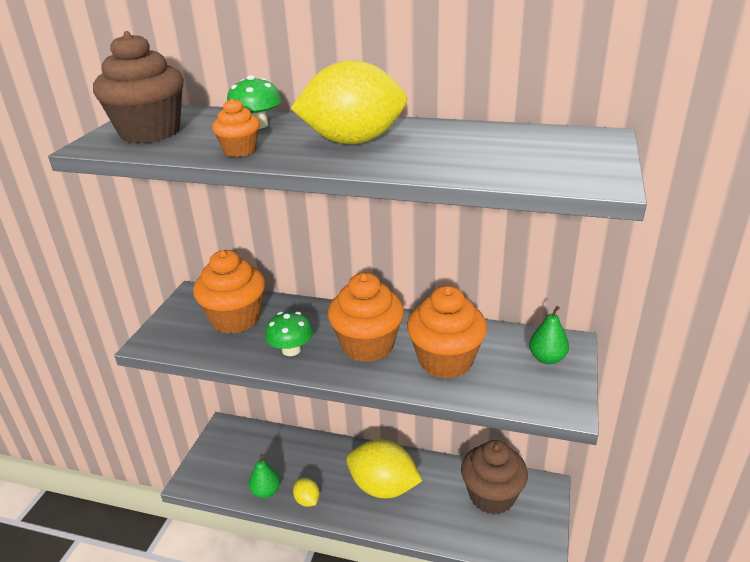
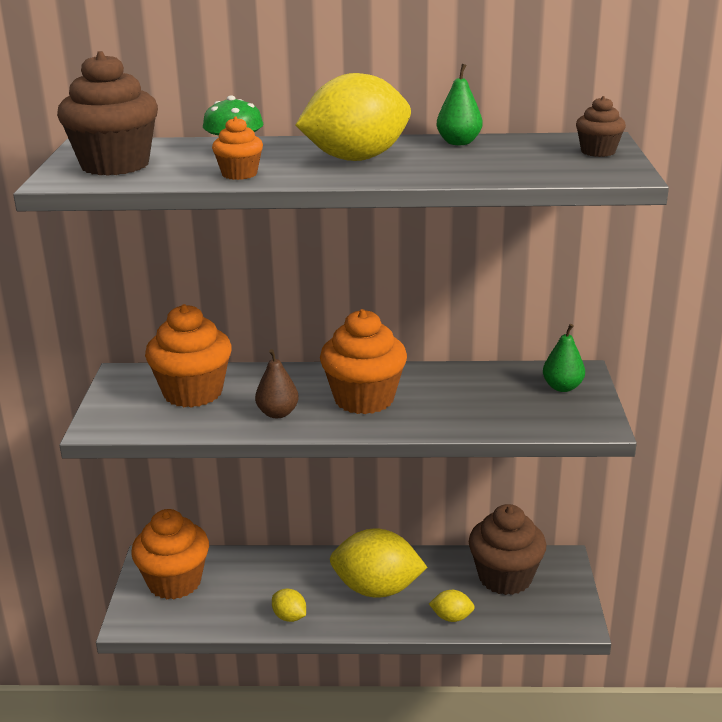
camera: 15 degrees left, 5 degrees down
green pear [249,454,280,498] -> green pear moved to [437,64,482,145]
green mushroom [265,312,313,356] -> brown pear [255,349,299,418]
orange cupcake [407,286,487,379] -> orange cupcake moved to [131,509,209,599]
none -> yellow lemon [429,590,475,622]
none -> brown cupcake [576,96,626,157]

